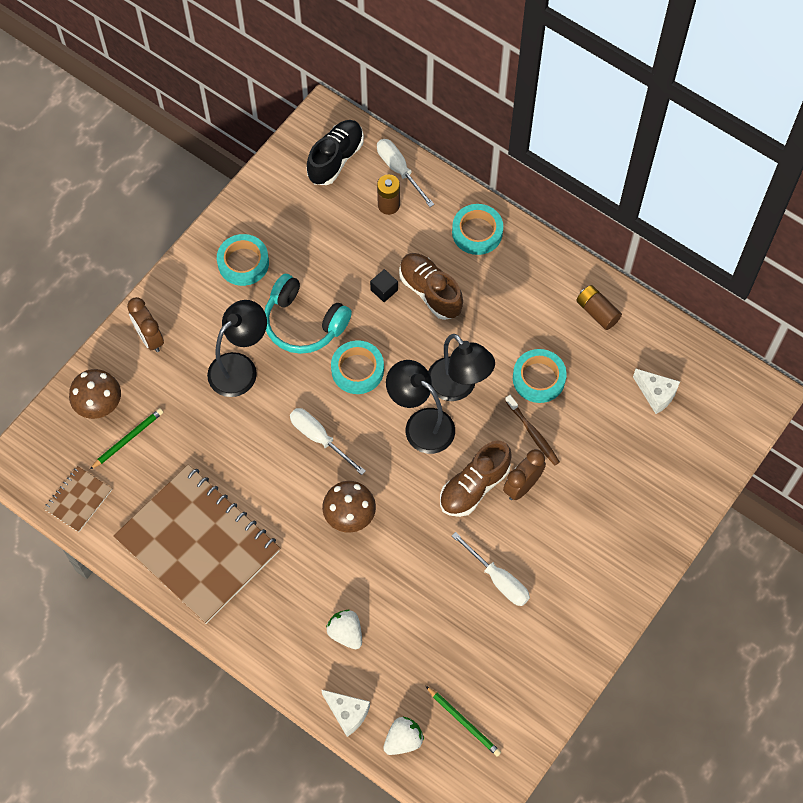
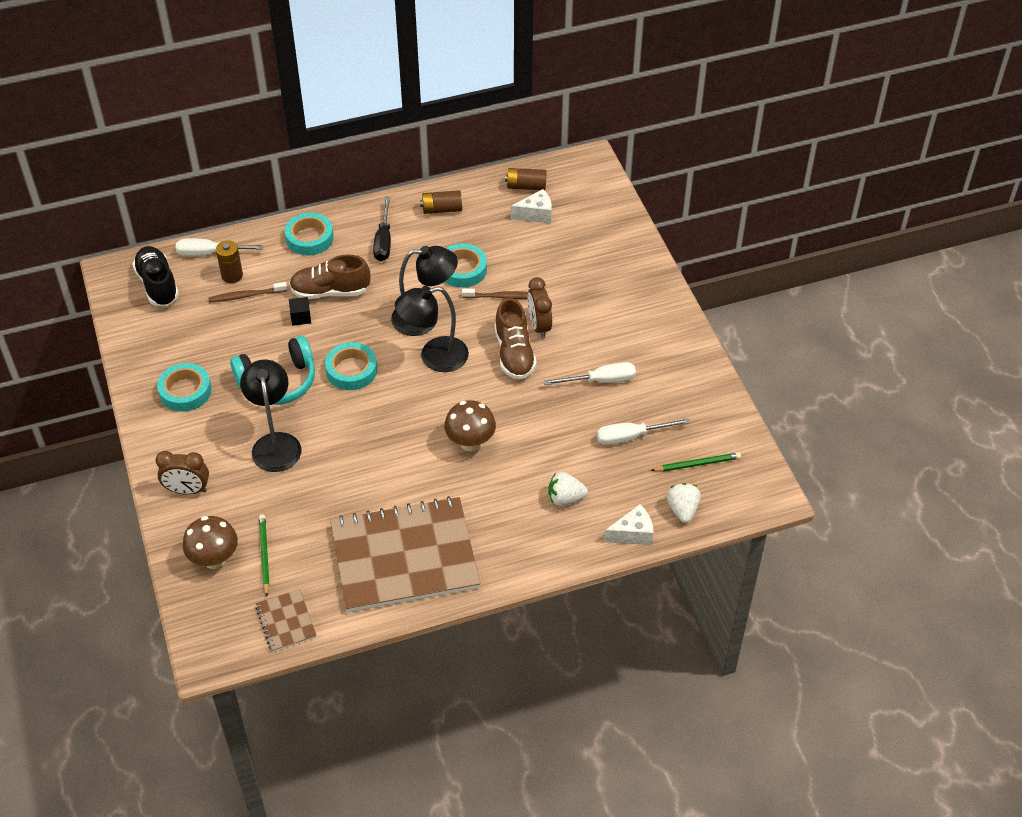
camera: 55 degrees left, 15 degrees down
white screwdriver [290,408,366,475] -> white screwdriver moved to [597,418,691,445]
none -> brown toothbrush [209,282,287,303]
none -> black screwdriver [373,197,391,261]
none -> brown battery [505,168,546,190]

